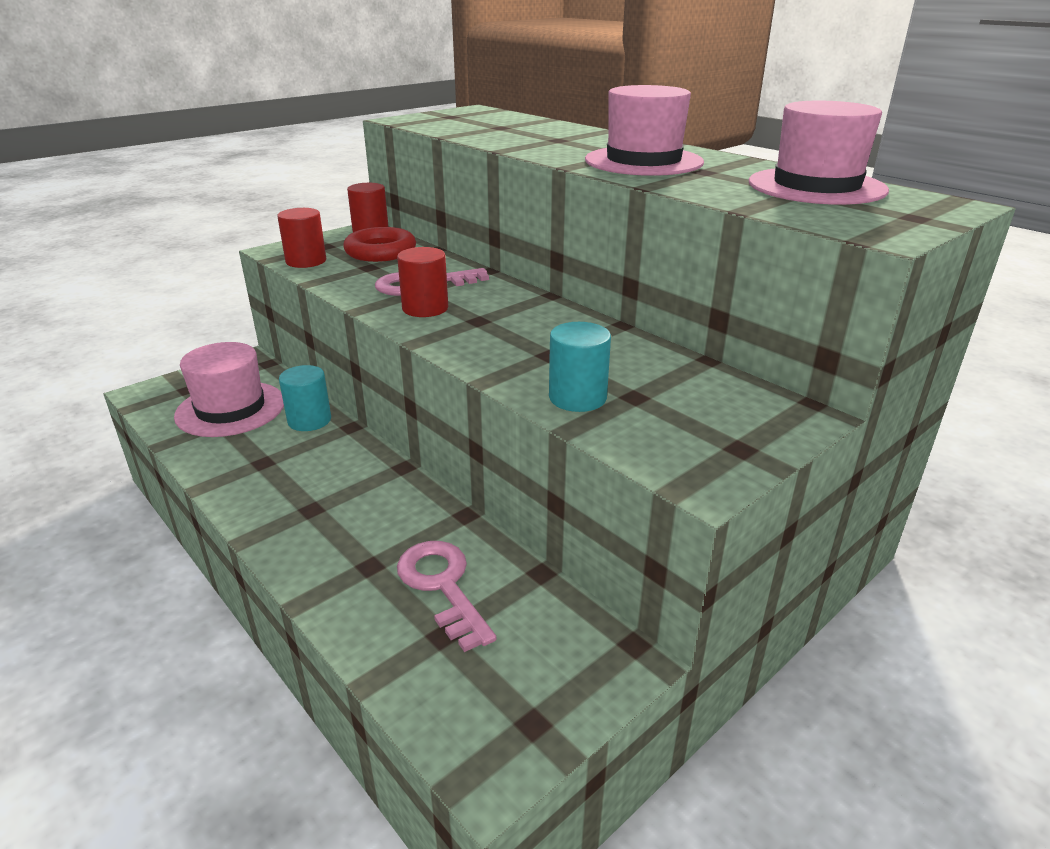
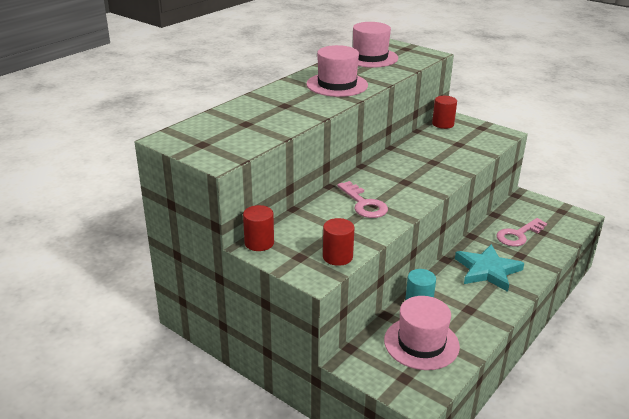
camera: 100 degrees left, 0 degrees up
red ring [343,227,416,262] -> none
red cylinder [397,247,448,317] -> red cylinder moved to [432,96,457,129]
turquoise cylinder [549,322,611,412] -> none
none -> turquoise star [455,244,524,292]

